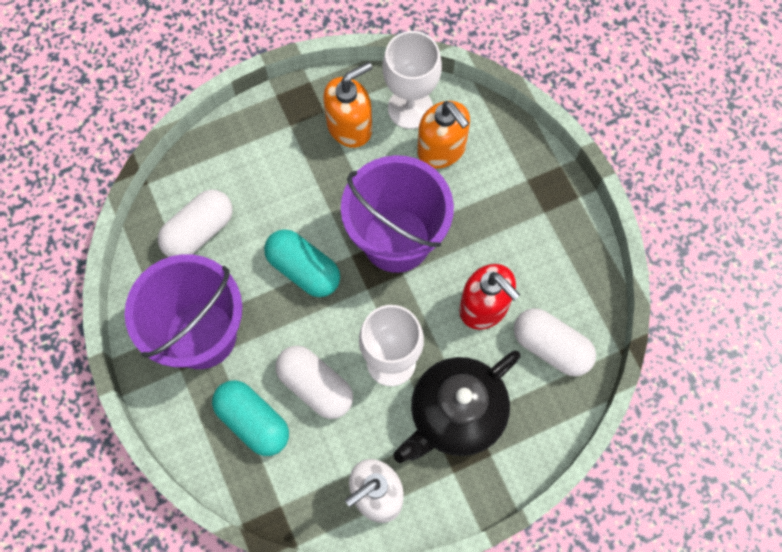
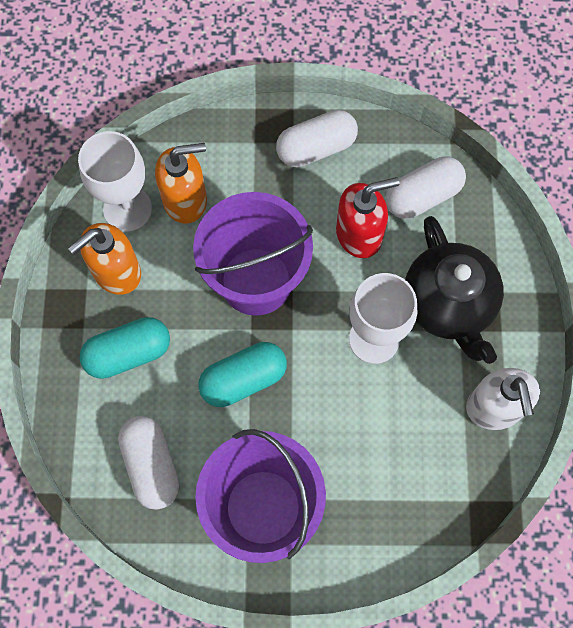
camera: 65 degrees left, 0 degrees up
turquoise capsule [212,380,289,456] -> turquoise capsule moved to [80,317,170,379]
white capsule [276,346,353,419] -> white capsule moved to [276,110,358,167]
orange soap dispenser [323,62,372,148] -> orange soap dispenser turned 120 degrees counterclockwise [68,223,141,295]

